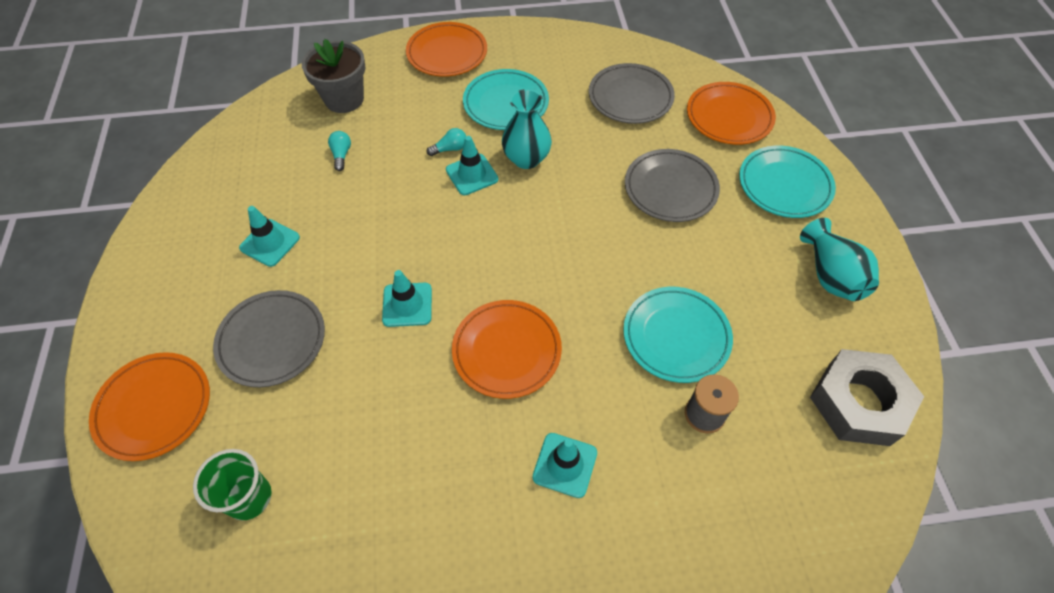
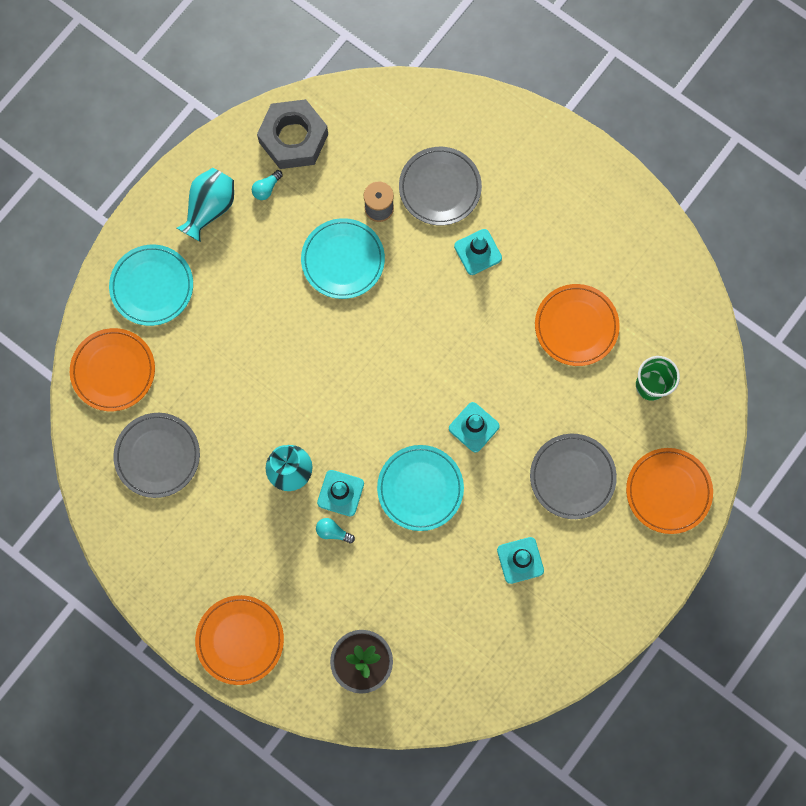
camera: 135 degrees left, 20 degrees up
turquoise light bulb [328,131,351,171] -> turquoise light bulb moved to [252,170,283,200]
orange plate [452,300,562,399] -> orange plate moved to [535,284,620,366]
turquoise plate [463,69,549,130] -> turquoise plate moved to [377,445,464,531]
grey plate [625,149,720,222] -> grey plate moved to [399,147,482,226]

